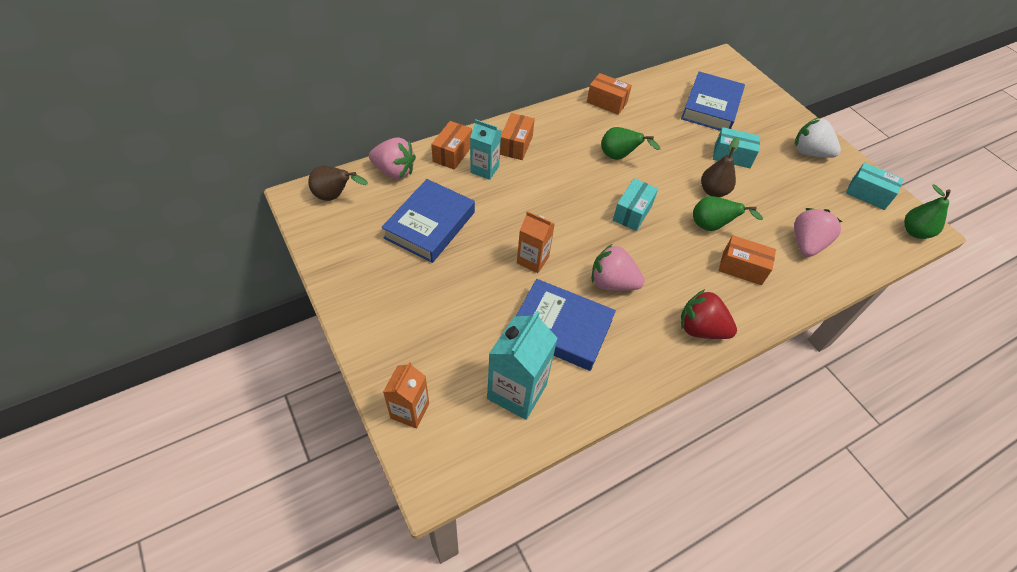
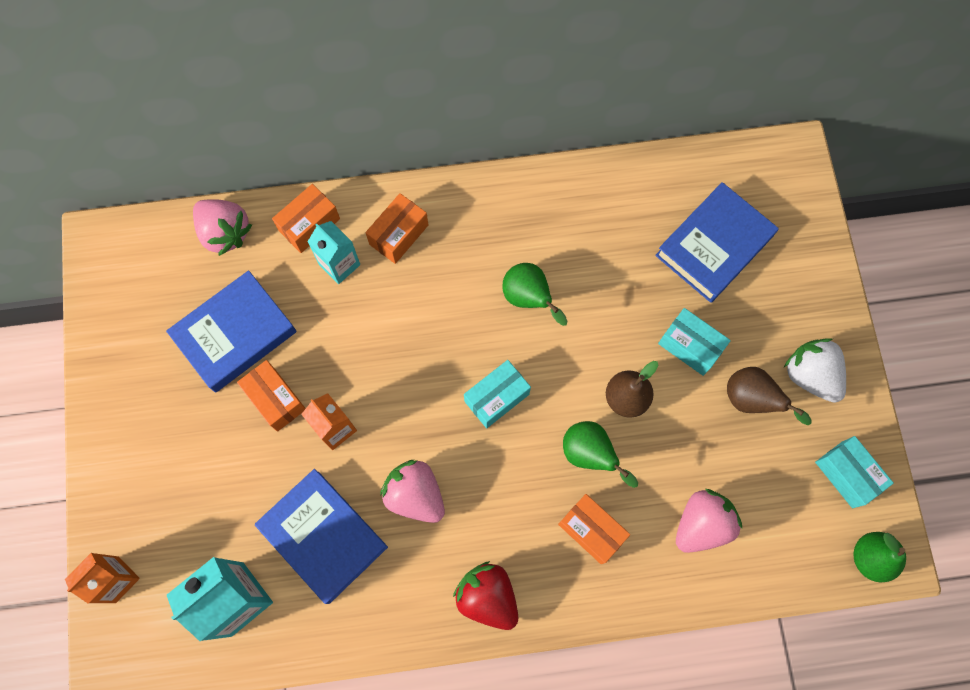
camera: 25 degrees right, 20 degrees up
brown pear [308,166,368,201] -> brown pear moved to [727,367,811,425]
orange box [587,73,632,115] -> orange box moved to [237,360,306,432]

